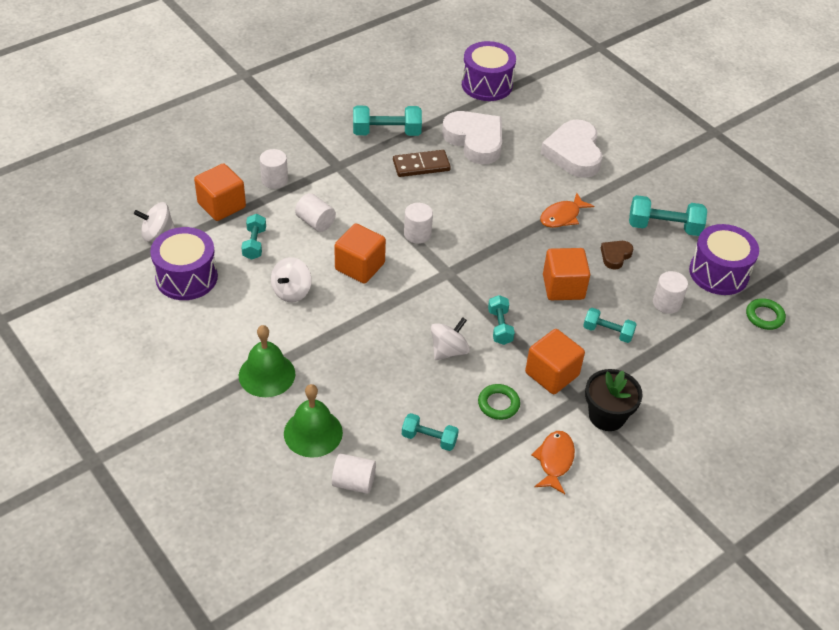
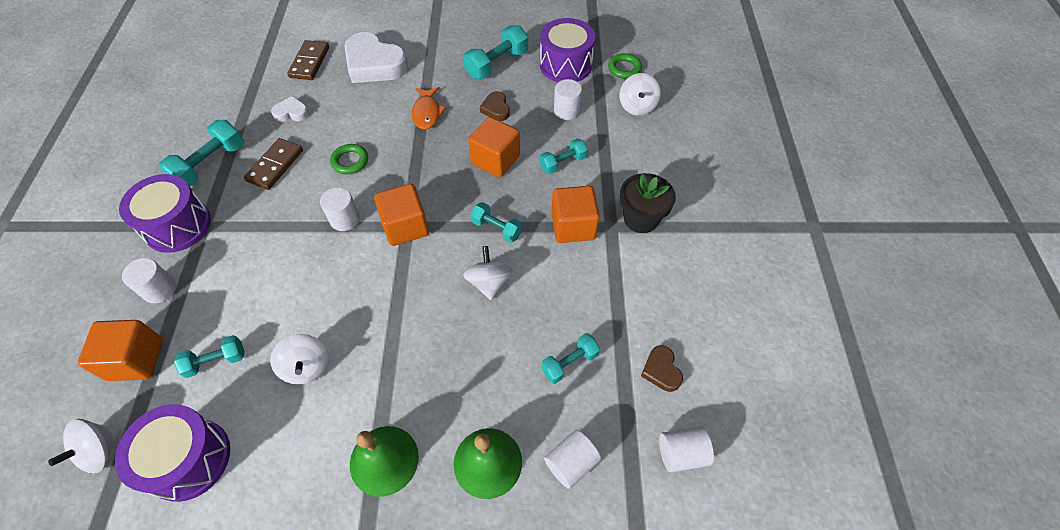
camera: 50 degrees left, 10 degrees up
turquoise dumbbell [241,214,266,260] -> turquoise dumbbell turned 60 degrees counterclockwise [174,335,245,378]
white cylinder [295,193,336,232] -> white cylinder moved to [659,426,714,472]
orange cube [334,223,386,284] -> orange cube moved to [374,184,429,246]
white heart [442,111,502,164] -> white heart [271,96,309,122], size x0.48
purple drum [462,41,516,101] -> purple drum moved to [119,174,211,253]
green ring [478,384,520,420] -> green ring moved to [330,144,368,174]
orange fish [531,431,575,494] -> none
none -> brown domino [287,40,329,80]
none -> white spinning top [620,73,661,116]
none -> brown heart [641,345,683,392]

